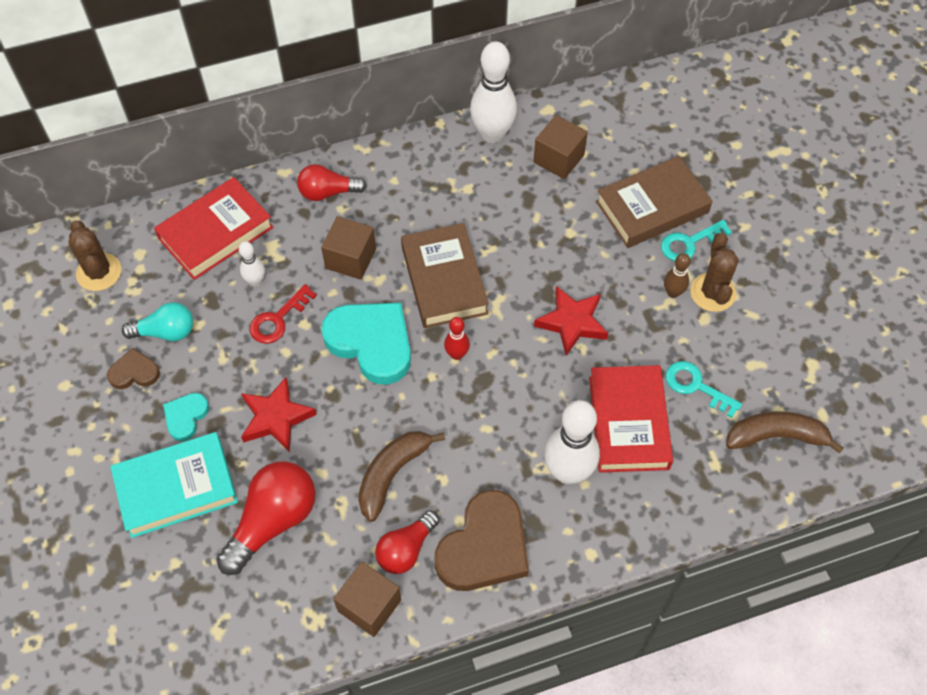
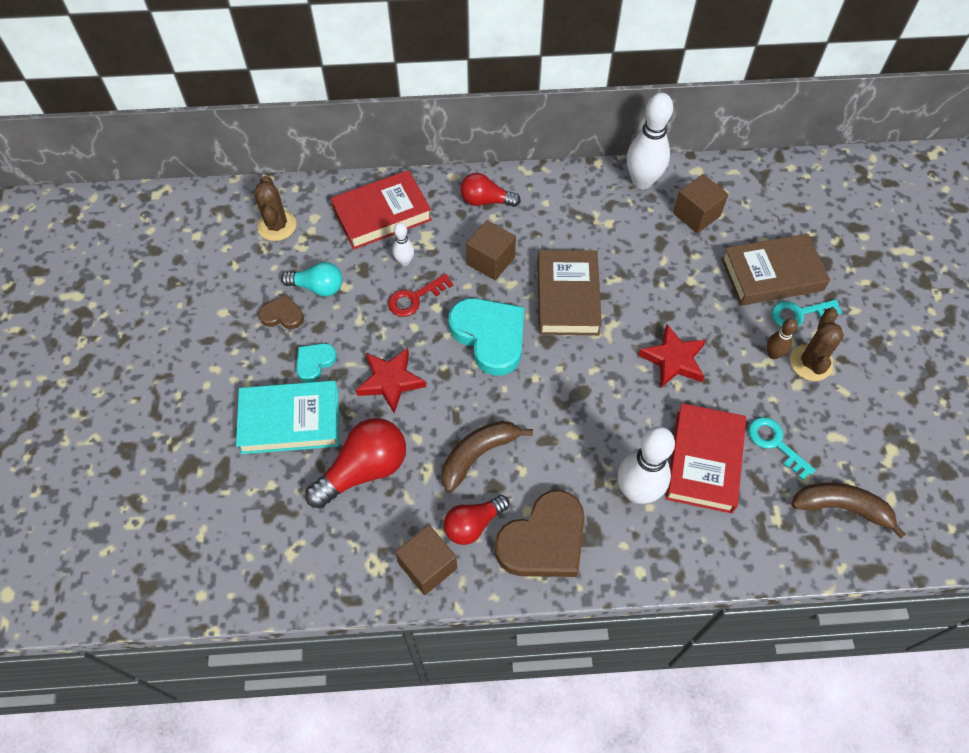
camera: 15 degrees right, 0 degrees up
red bowling pin [444,317,470,360] -> none

